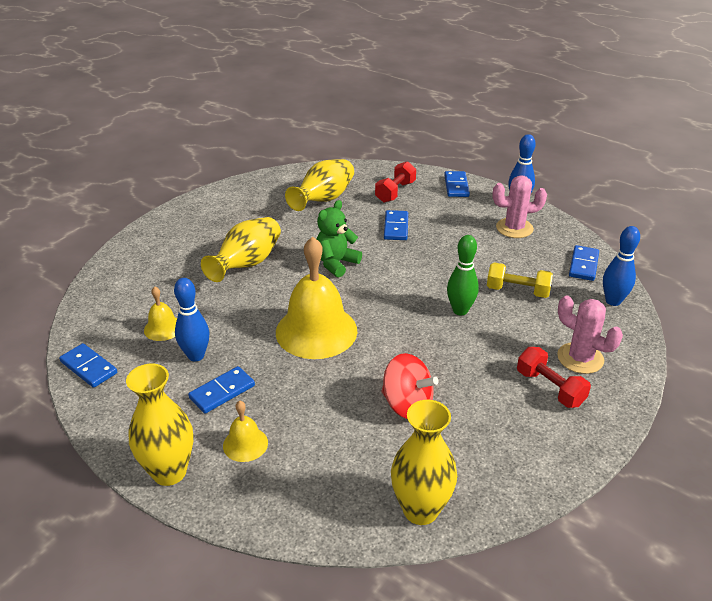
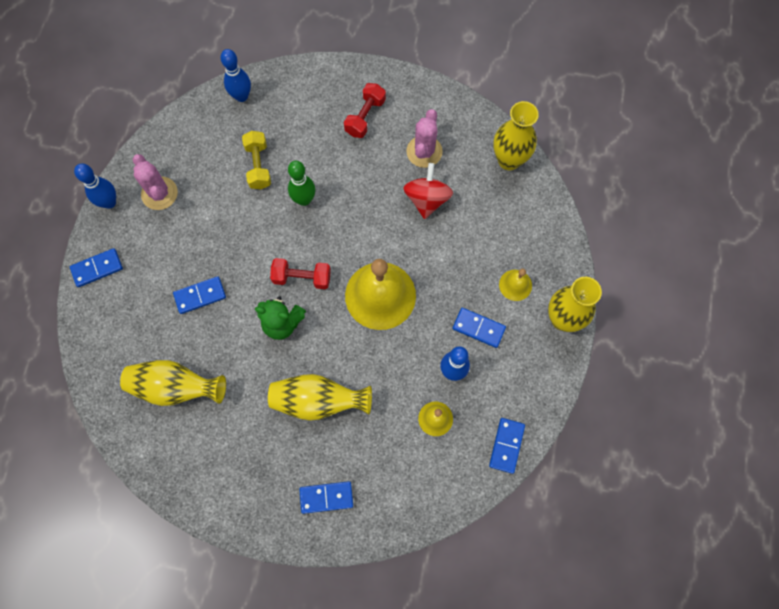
camera: 115 degrees left, 35 degrees up
red dumbbell [375,161,416,203] -> red dumbbell moved to [270,258,331,289]
pink cactus [557,295,623,374] -> pink cactus moved to [406,109,443,168]
blue domino [569,245,599,281] -> blue domino moved to [299,481,353,514]

